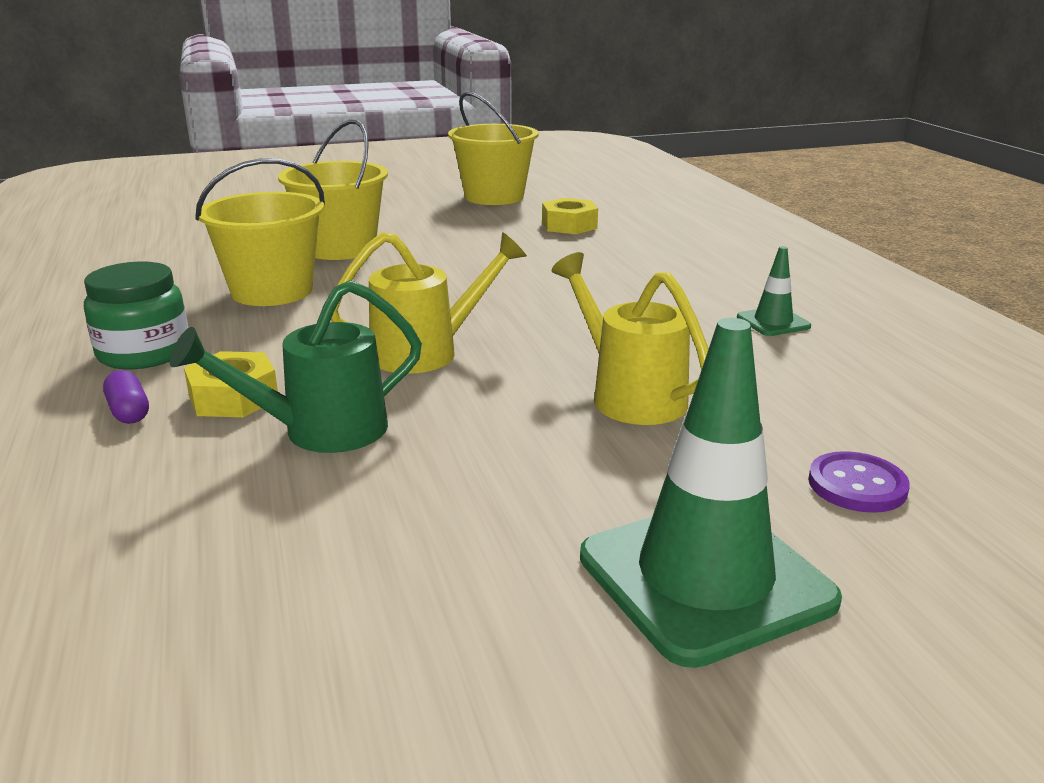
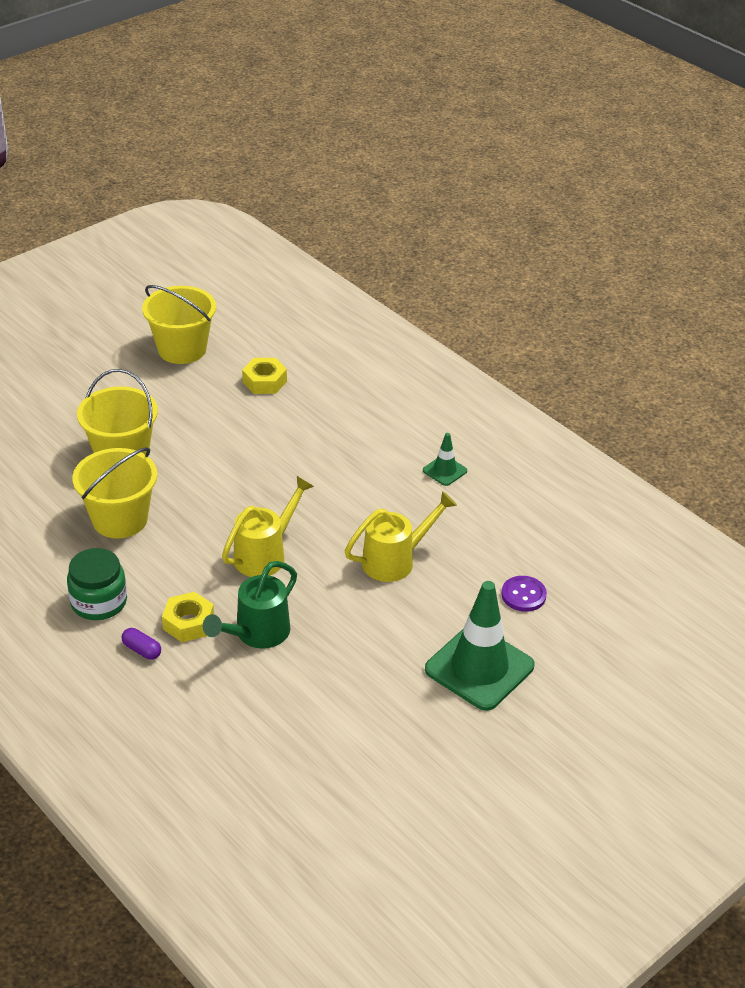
camera: 25 degrees left, 15 degrees up
yellow watering can [552,252,708,425] -> yellow watering can turned 120 degrees clockwise [345,491,457,582]

